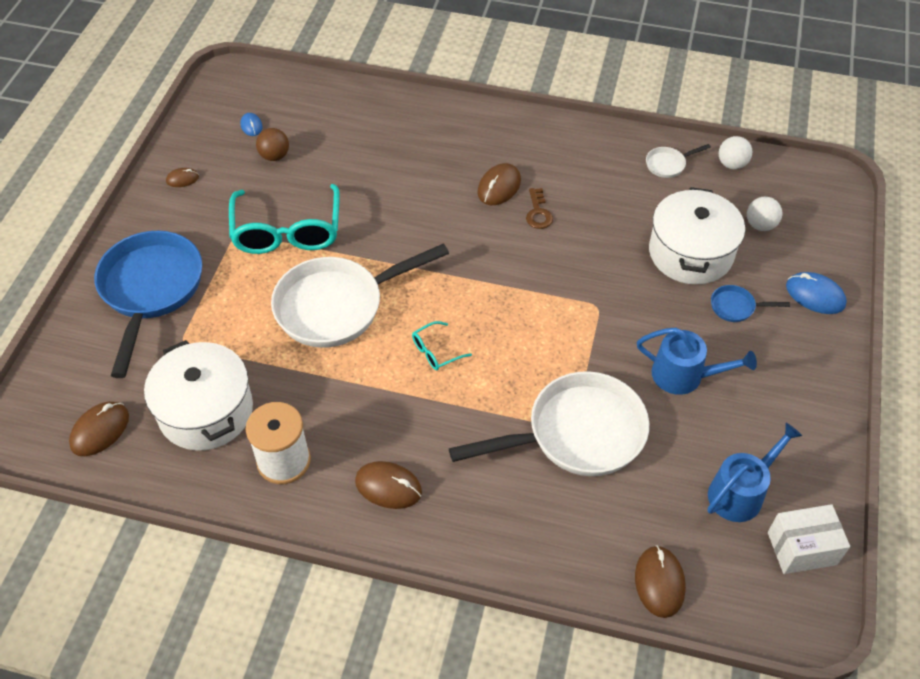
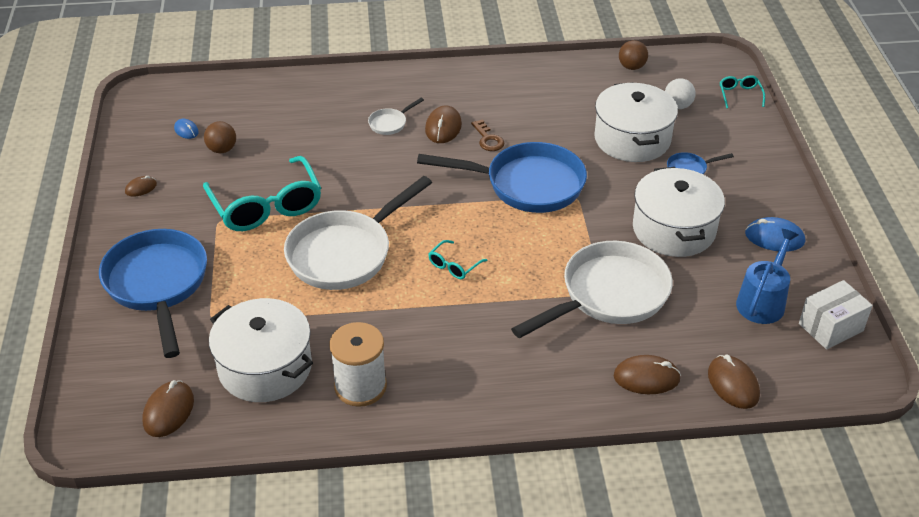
camera: 20 degrees left, 10 degrees down
brown mouse [355,461,422,509] -> brown mouse moved to [614,355,681,394]
blue watering can [637,328,757,395] -> white pot [633,167,725,257]
white pan [646,144,711,178] -> white pan moved to [368,98,424,135]
white ball [719,136,752,169] -> brown ball [619,40,648,70]
blue mouse [786,272,847,314] -> blue mouse moved to [745,217,805,252]
none -> blue pan [417,142,587,213]
none -> turquoise glasses [720,75,765,109]

